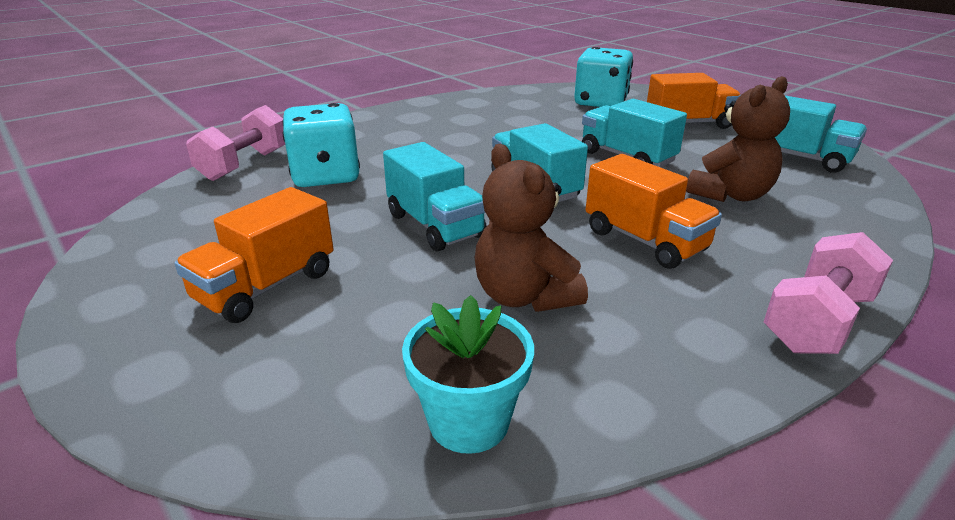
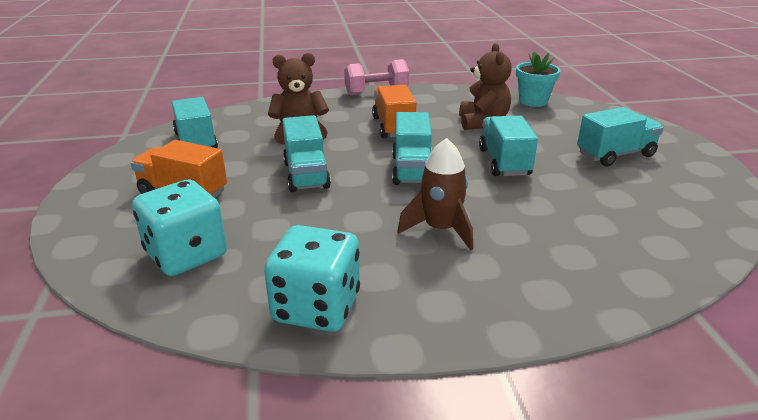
camera: 150 degrees left, 0 degrees up
orange truck [174,187,334,323] -> turquoise truck [577,107,664,166]
pink dumbbell [186,105,285,181] -> none
turquoise dice [283,103,360,187] -> turquoise dice moved to [264,225,360,332]
none -> brown rocket [397,138,473,250]

